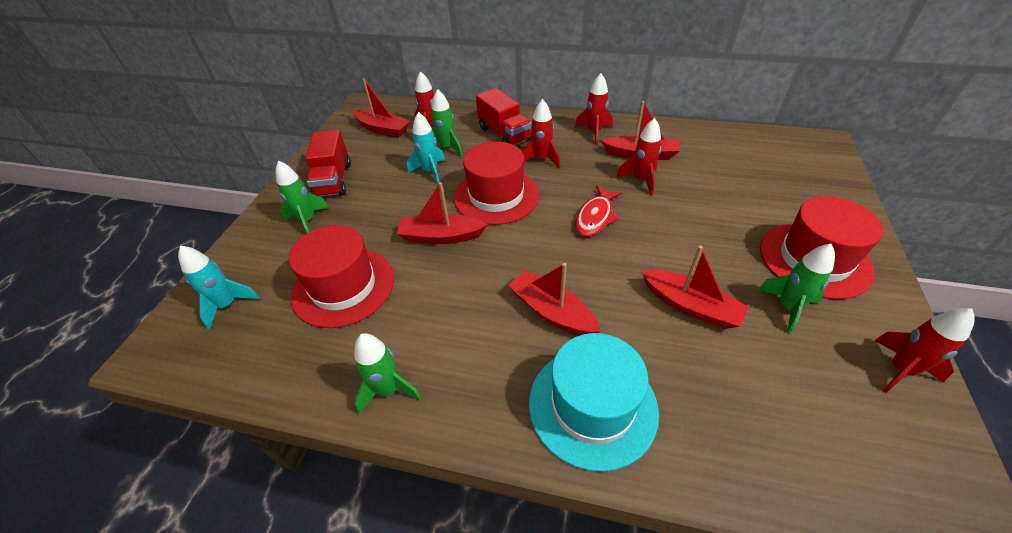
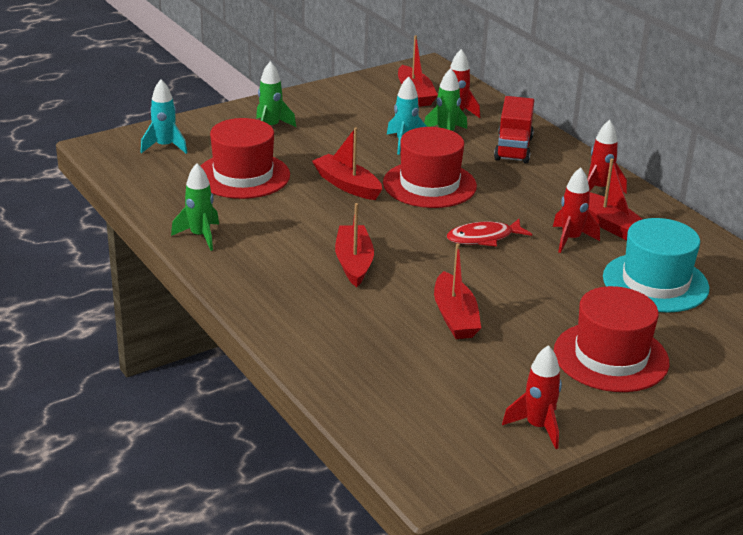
camera: 40 degrees right, 15 degrees down
red truck [306,130,351,197] -> none
red rocket [522,99,560,168] -> none
turquoise hat [529,333,659,472] -> turquoise hat moved to [603,218,709,312]
green rocket [758,244,835,334] -> none

